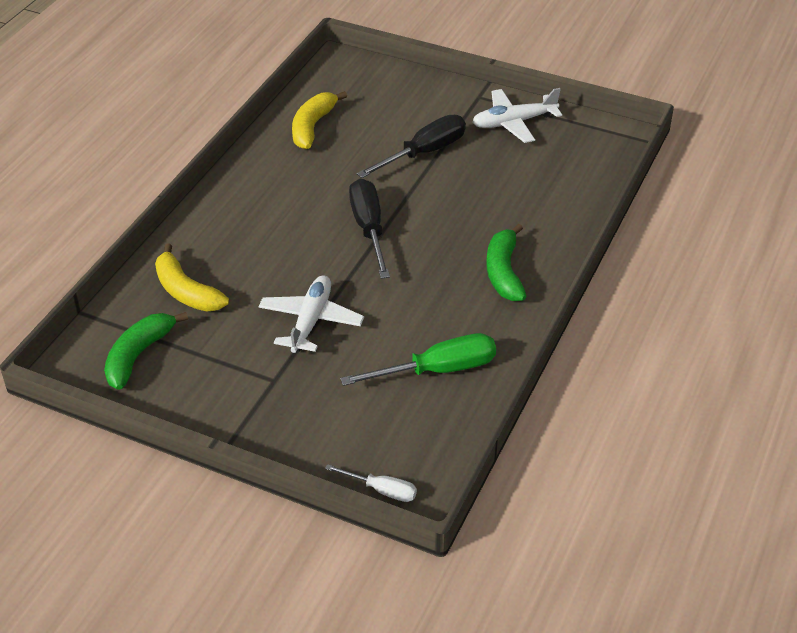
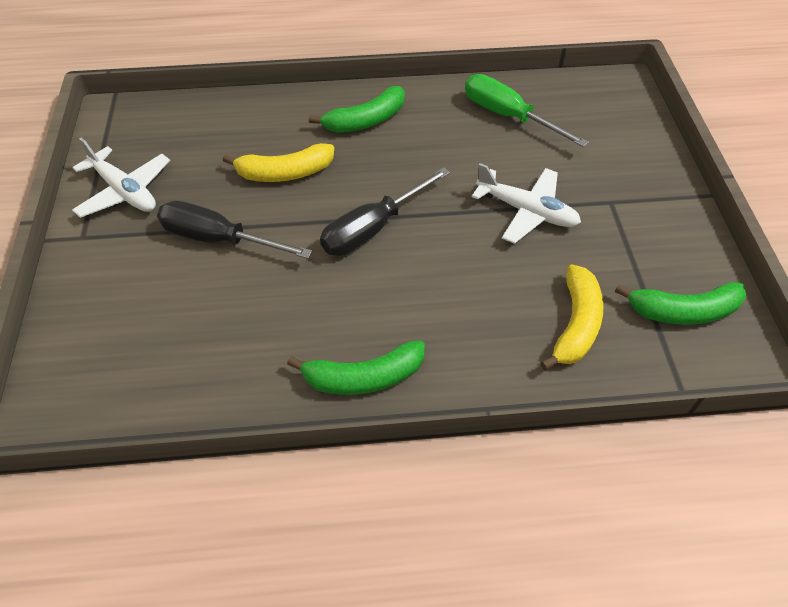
camera: 120 degrees left, 10 degrees up
white plane [258,275,364,353] -> white plane turned 135 degrees counterclockwise [472,163,581,244]
yellow banana [292,91,347,149] -> yellow banana moved to [223,143,334,182]
white screwdriver [325,464,417,502] -> none
none -> green banana [287,340,425,395]

